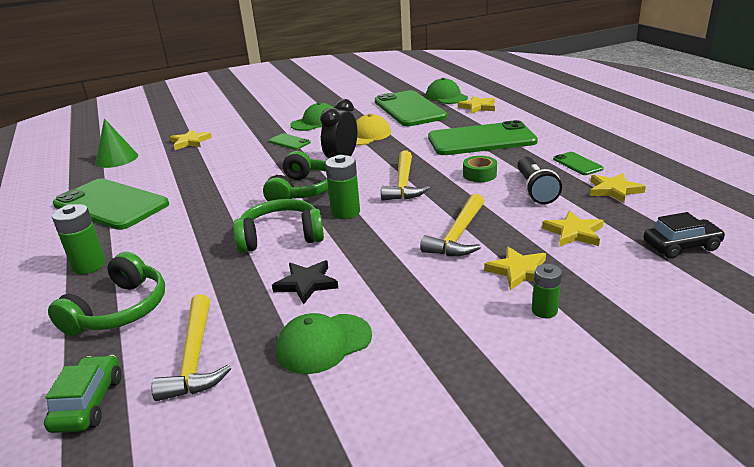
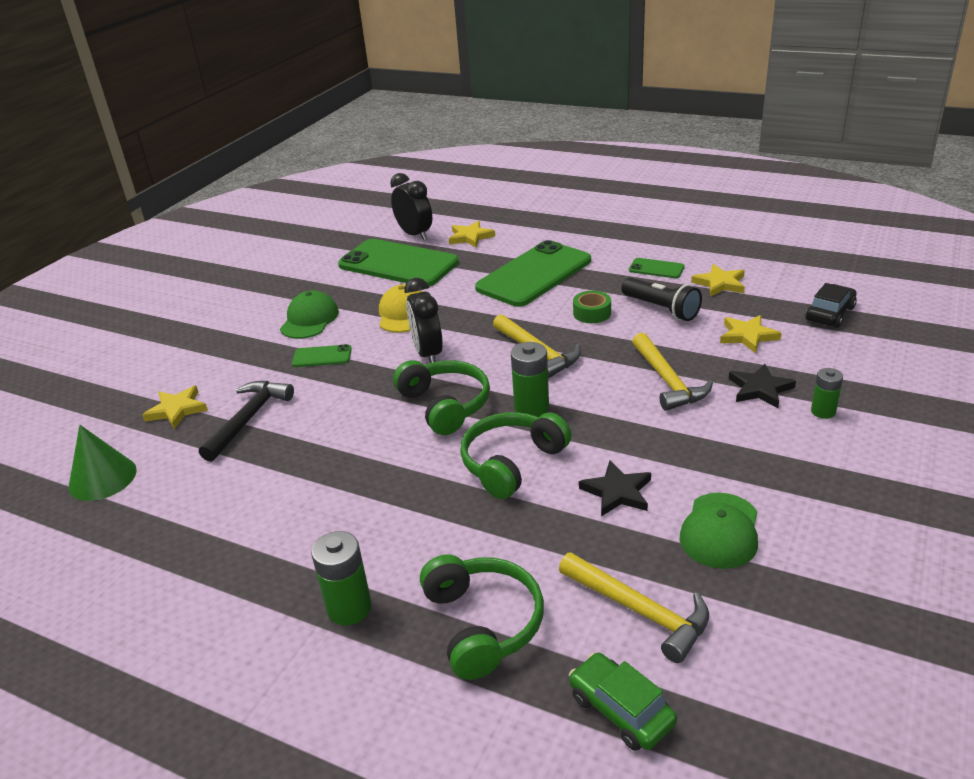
camera: 40 degrees left, 5 degrees up
green phone [53,178,169,230] -> none
green cap [426,78,468,104] -> black clock [390,173,432,240]
yellow star [484,246,546,290] -> black star [729,364,796,408]
none -> black hammer [199,381,294,462]

